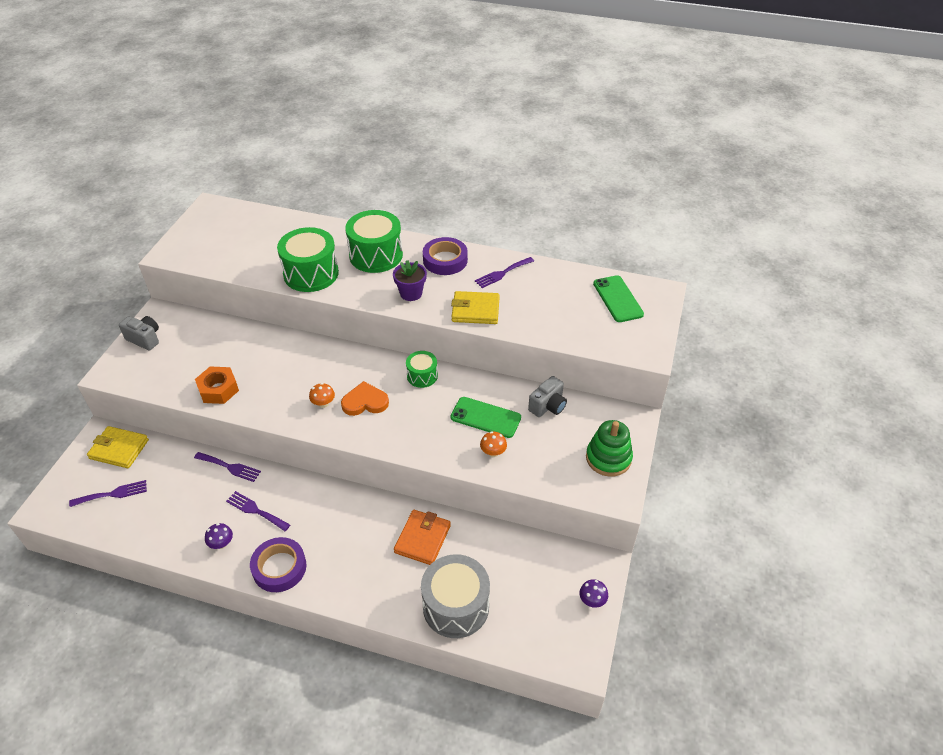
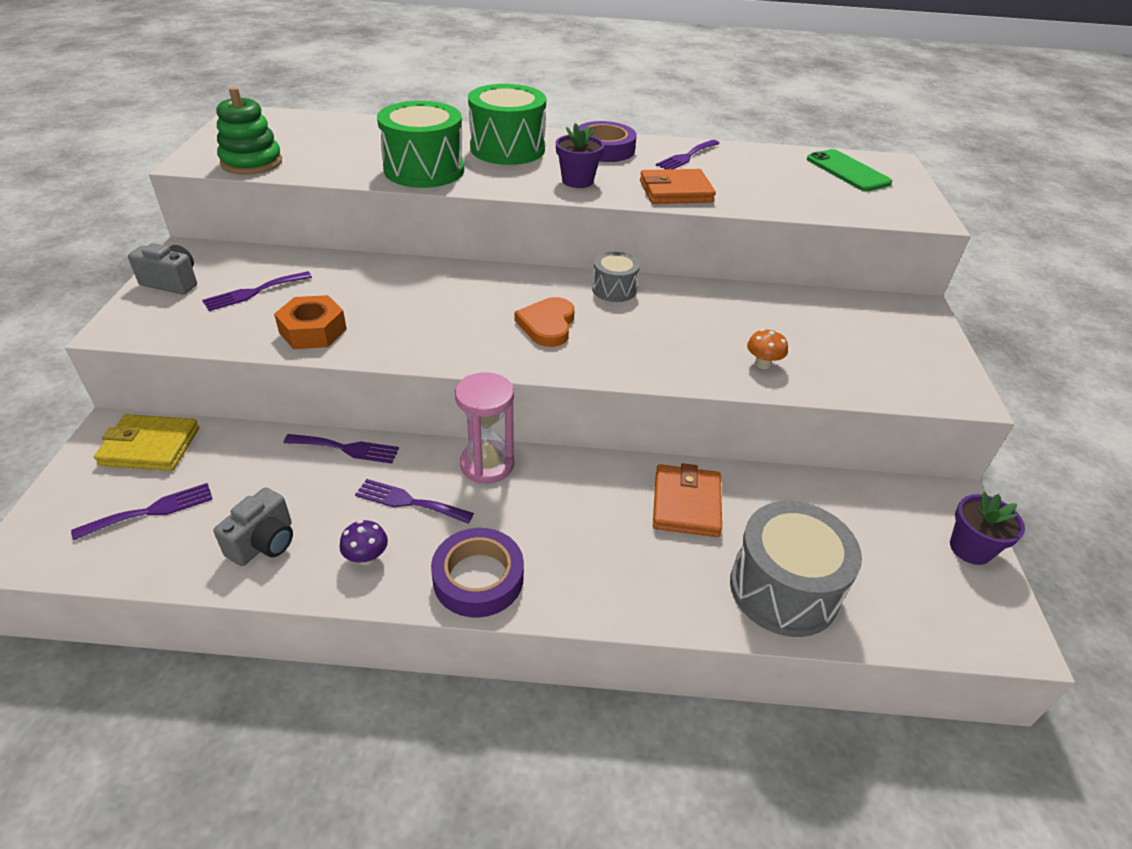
camera: 15 degrees left, 5 degrees down
orange mushroom [309,383,335,408] -> none
orange heart [341,381,389,416] -> orange heart turned 60 degrees counterclockwise [515,297,575,347]
green drum [406,351,438,388] -> grey drum [592,252,640,302]
green phone [450,397,521,438] -> none
yellow wallet [451,291,500,324] -> orange wallet [640,169,716,204]
grey camera [528,376,567,417] -> grey camera moved to [213,487,293,566]
purple mushroom [579,579,608,608] -> purple flower pot [950,492,1025,565]
green stacking toy [586,420,633,477] -> green stacking toy moved to [217,87,282,175]
none -> purple fork [202,271,312,311]
none -> pink hourglass [455,372,514,484]

